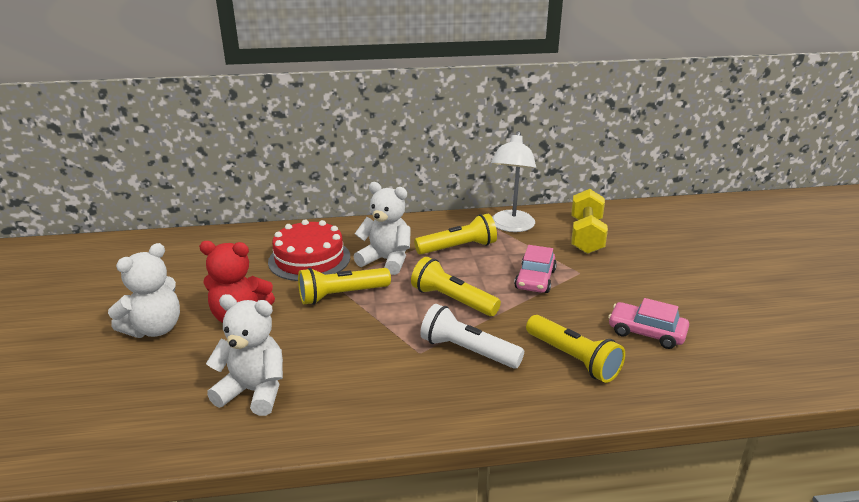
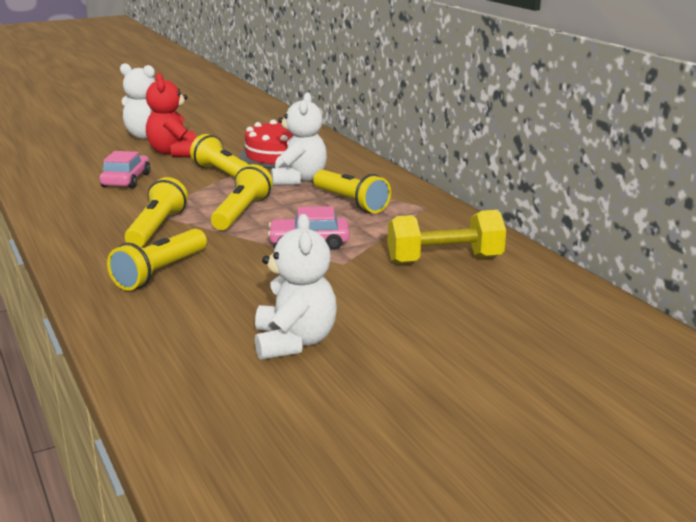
camera: 70 degrees right, 5 degrees down
white teddy bear [206,294,283,416] -> white teddy bear moved to [255,214,337,360]
white flashlight [420,304,524,369] -> yellow flashlight [125,177,188,247]
white lamp [491,131,536,232] -> none
pink car [608,298,689,349] -> pink car moved to [100,151,150,188]

